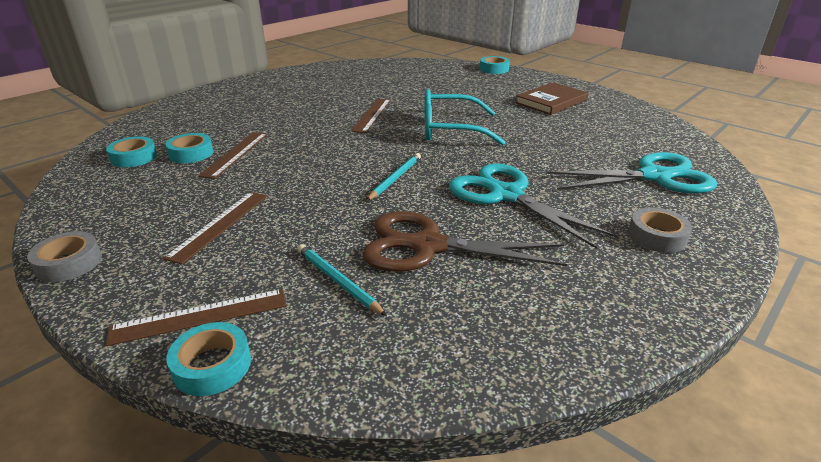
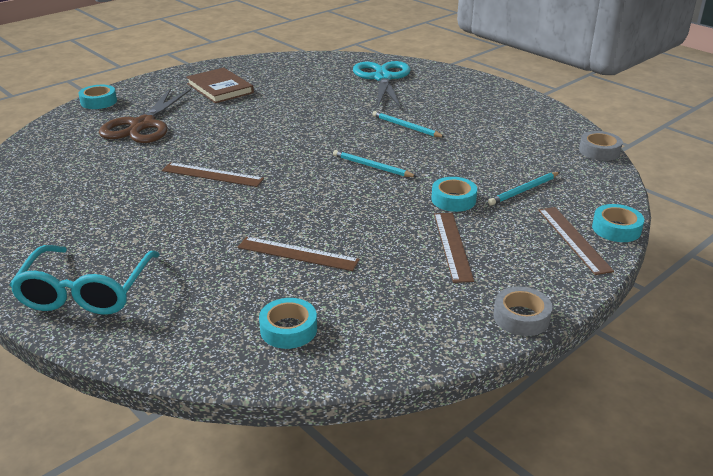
camera: 85 degrees left, 0 degrees up
brown ruler [163,192,267,265] -> brown ruler turned 60 degrees clockwise [434,213,474,283]
turquoise tape [165,133,213,163] -> turquoise tape moved to [431,177,477,212]
brown scissors [362,211,568,272] -> brown scissors moved to [99,88,191,143]
turquoise glasses [425,89,505,145] -> turquoise glasses moved to [10,245,160,315]
turquoise scissors [449,163,618,249] -> turquoise pencil [372,111,445,137]
grey tape [628,208,692,253] -> grey tape moved to [579,131,623,161]

